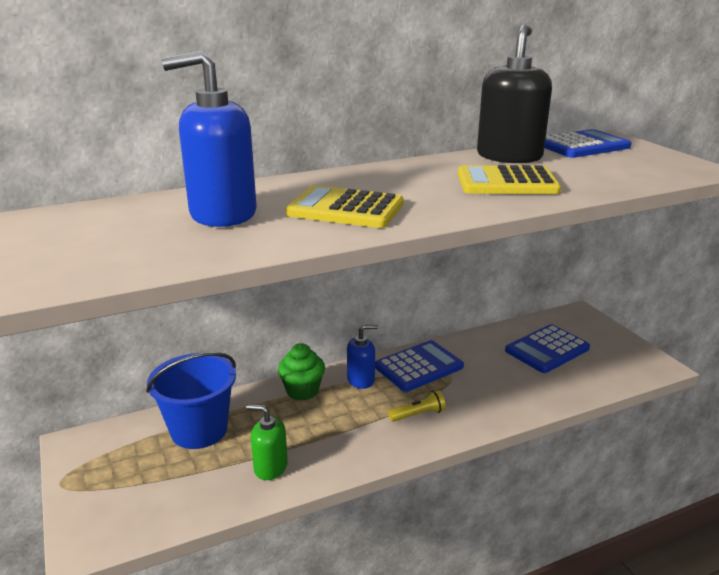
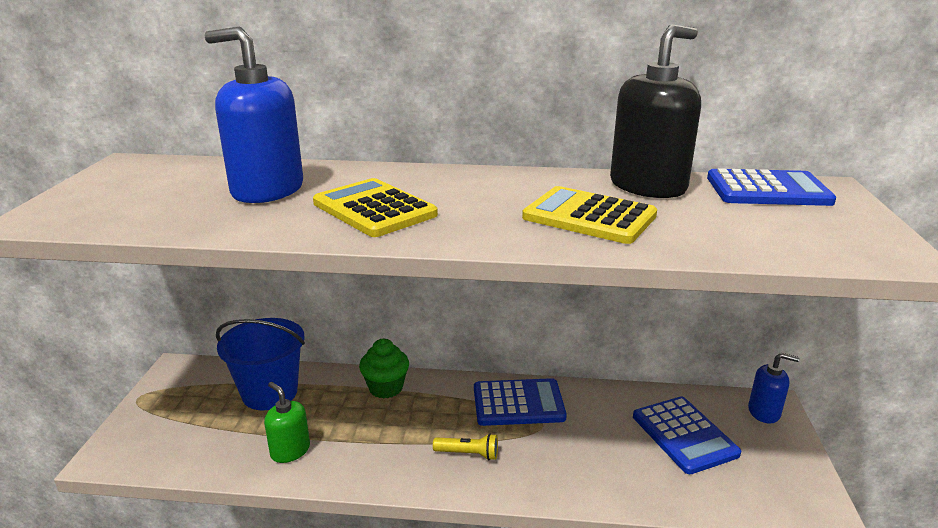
camera: 30 degrees right, 0 degrees up
blue soap dispenser [347,324,378,389] -> blue soap dispenser moved to [748,353,799,424]
blue calculator [505,324,590,373] -> blue calculator turned 105 degrees counterclockwise [633,397,741,474]

